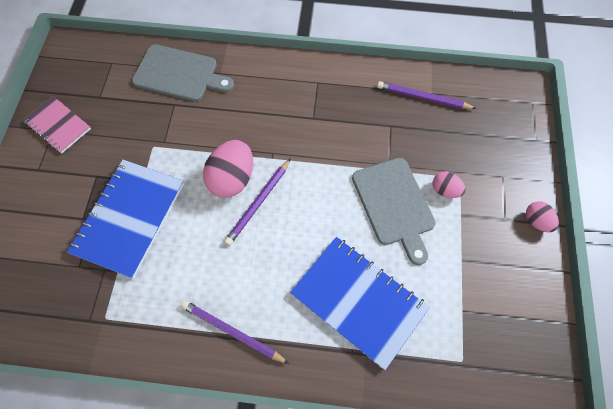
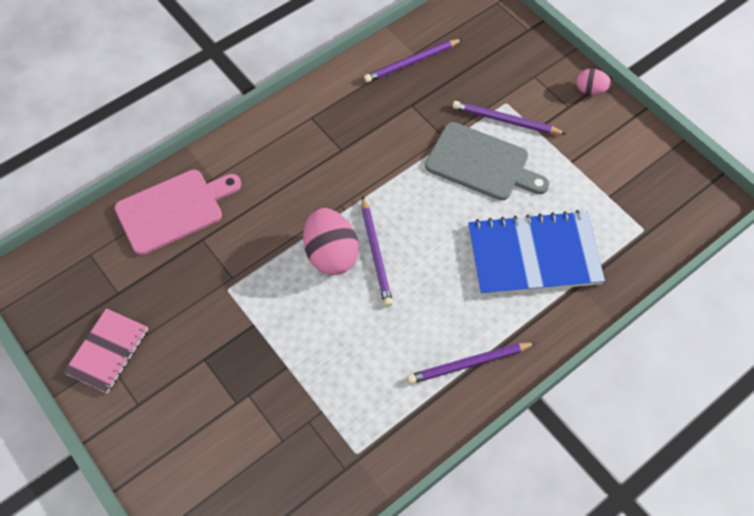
camera: 45 degrees left, 5 degrees down
pink notebook [23,96,91,154] -> pink notebook turned 60 degrees counterclockwise [64,308,148,393]
blue notebook [67,159,184,279] -> none
grey cutting board [132,44,234,101] -> pink cutting board [115,170,241,255]
pink egg [433,172,466,198] -> purple pencil [452,101,566,135]

